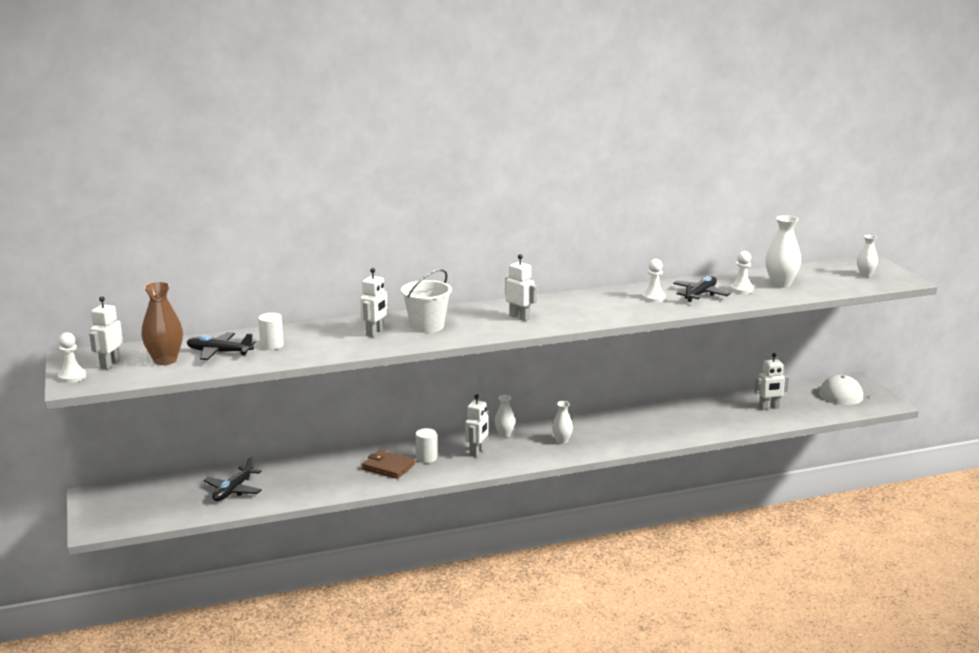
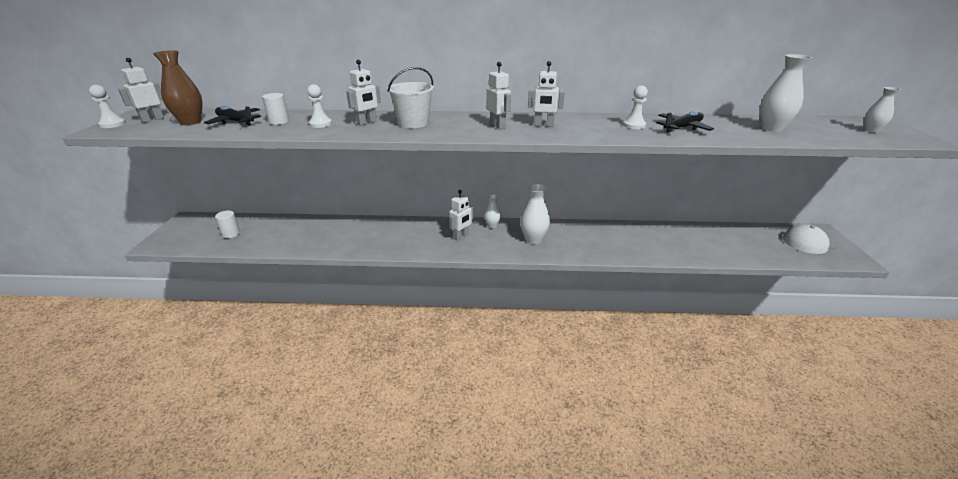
camera: 20 degrees right, 10 degrees up
black plane [203,456,262,501] -> none
brown wallet [362,450,415,479] -> none
white cylinder [415,428,437,463] -> white cylinder moved to [215,210,240,238]
white vase [552,401,573,444] -> white vase [520,184,550,244], size x1.67
white pawn [730,251,753,294] -> white pawn moved to [307,84,332,128]
white robot [754,353,789,410] -> white robot moved to [528,61,565,127]

